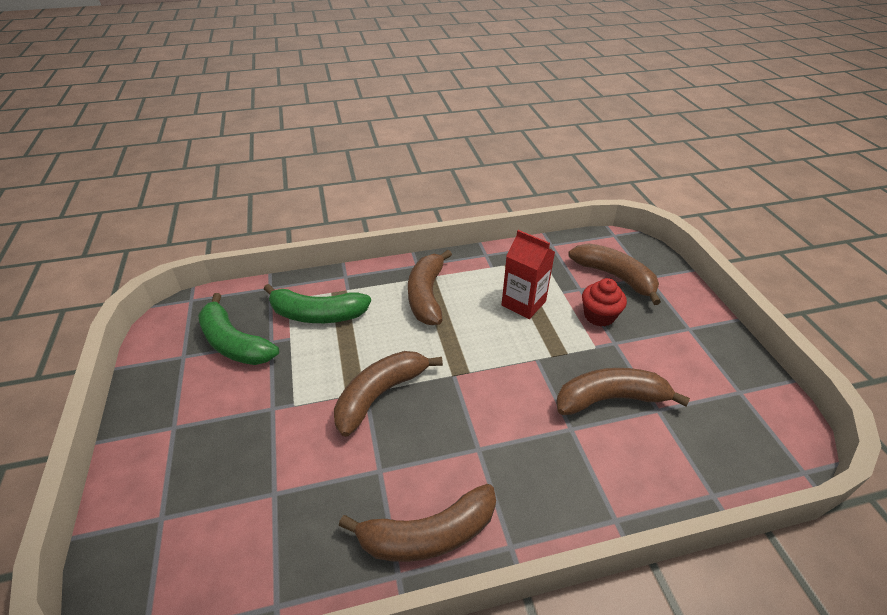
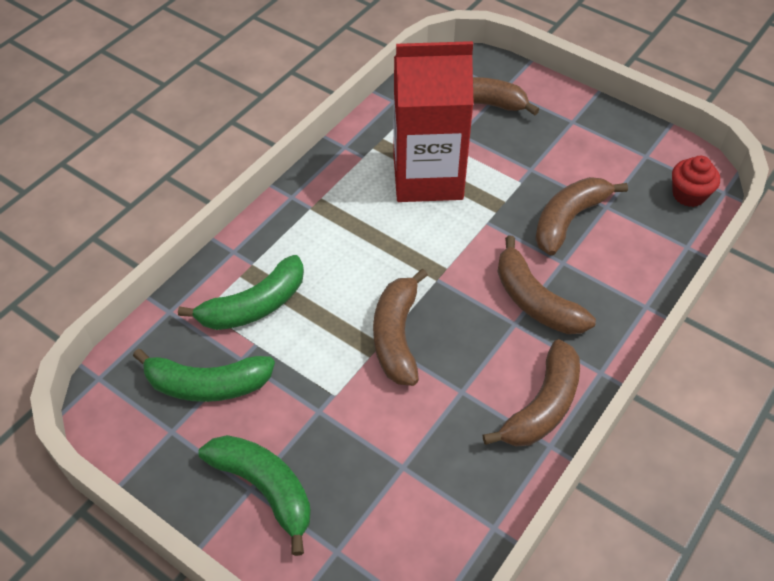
camera: 40 degrees left, 10 degrees up
brown banana [408,250,452,325] -> brown banana moved to [497,235,596,334]
red carton [502,230,555,319] -> red carton [393,41,474,202], size x1.82
red cupcake [582,278,627,326] -> red cupcake moved to [672,156,720,207]
none -> green banana [199,435,311,556]

